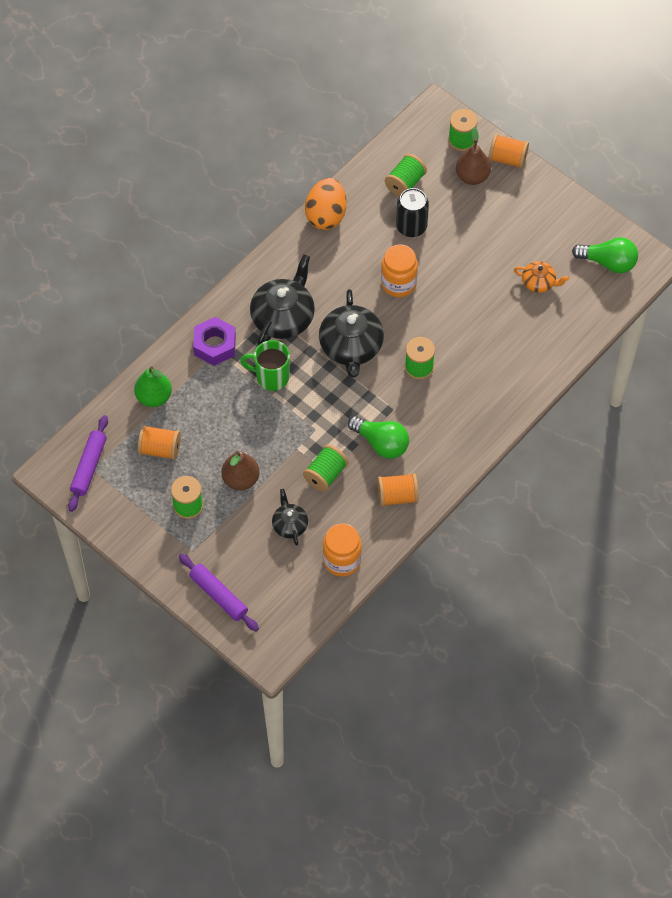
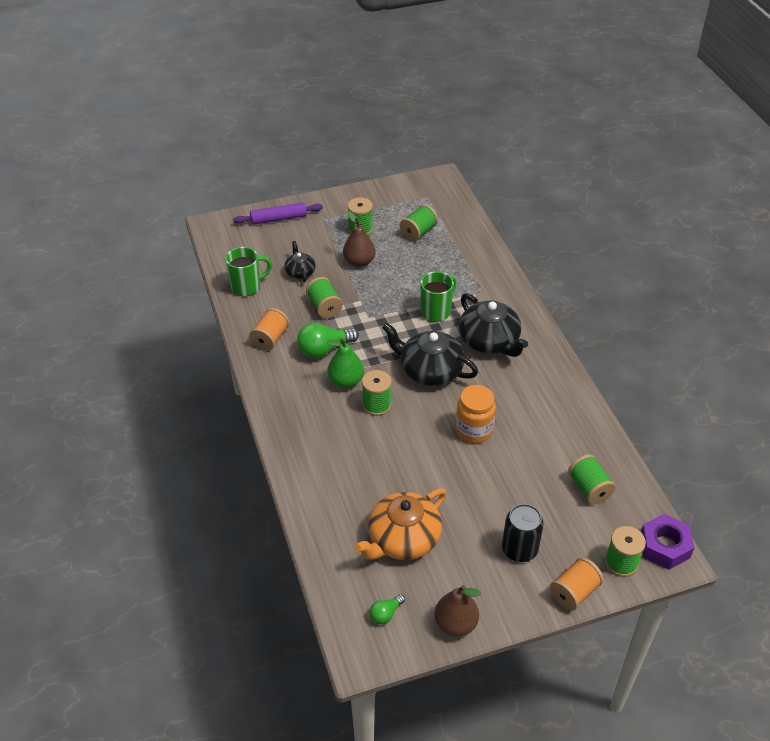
camera: 120 degrees right, 15 degrees down
purple rolling pin [68,415,108,512] -> none
green pear [134,366,172,407] -> green pear moved to [326,338,364,388]
orange spool [138,425,181,460] -> green spool [400,205,438,241]
purple nut [193,317,236,366] -> purple nut moved to [641,514,694,570]
black teapot [272,489,308,546] -> black teapot turned 120 degrees counterclockwise [284,241,316,282]
orange egg [305,178,346,230] -> none
orange jar [323,523,362,577] -> green mug [225,247,272,296]
black can [396,188,429,237] -> black can moved to [502,504,544,562]
brown pear [456,127,491,185] -> brown pear moved to [434,585,481,637]
orange teapot [514,261,569,293] -> orange teapot [354,488,447,560], size x1.87
green light bulb [572,237,638,273] -> green light bulb [370,594,405,624], size x0.54

